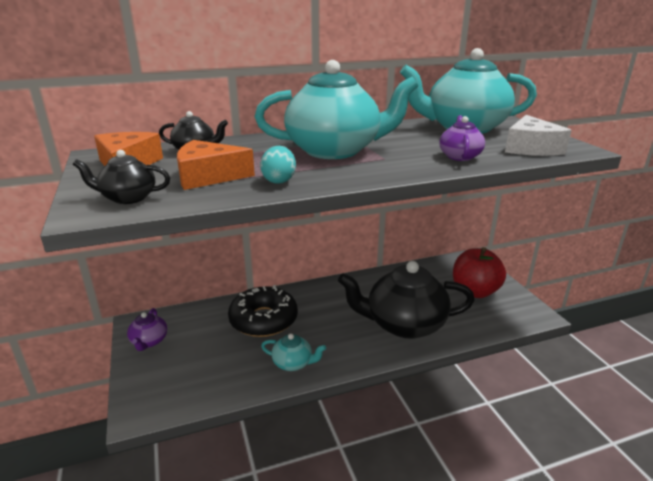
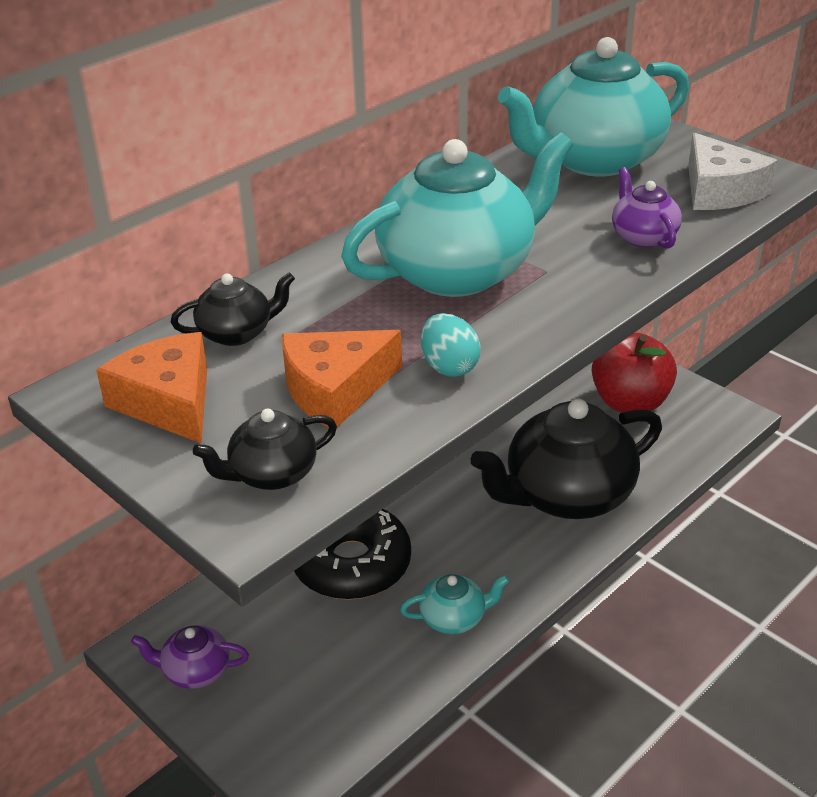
camera: 25 degrees left, 10 degrees up
purple teapot [127,308,167,351] -> purple teapot turned 120 degrees clockwise [131,625,249,689]

